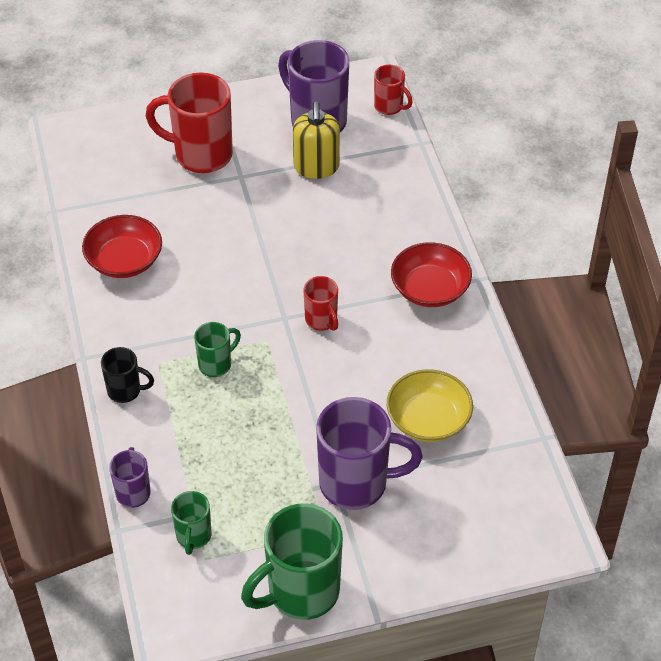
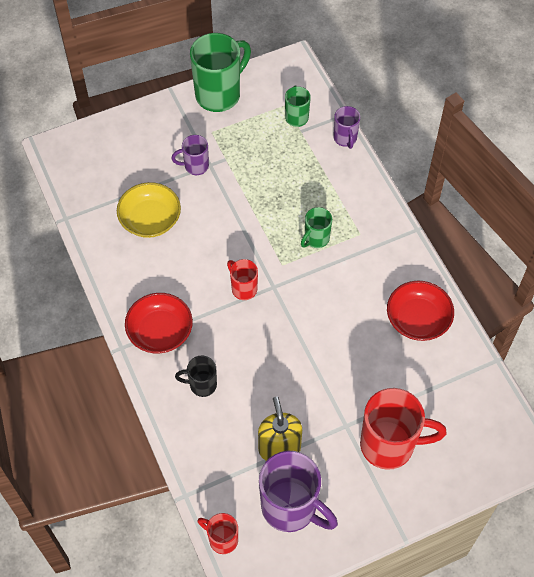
camera: 170 degrees right, 10 degrees up
black mug [101,347,154,403] -> black mug moved to [175,356,217,397]
purple mug [316,397,422,510] -> purple mug [171,135,209,175], size x0.52

